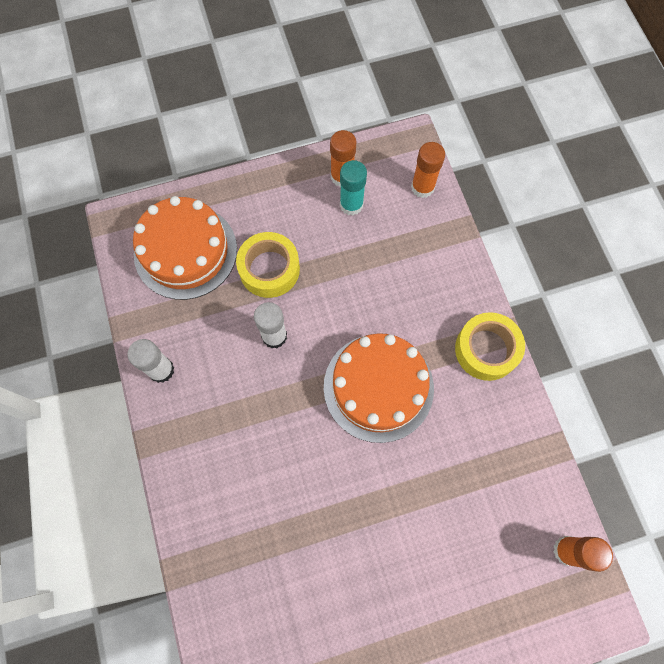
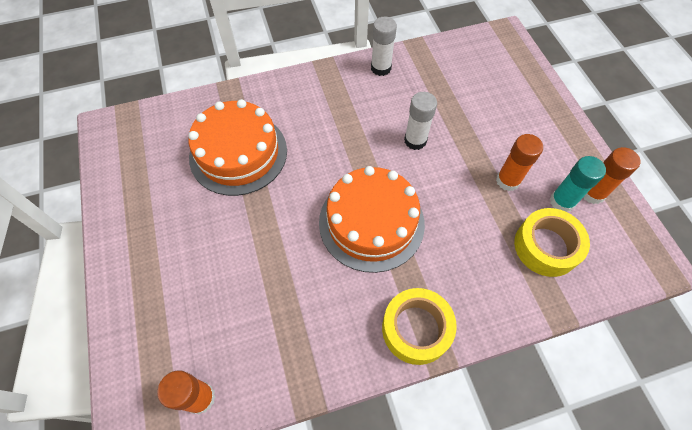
camera: 90 degrees right, 10 degrees down
orange cake [133,196,237,300] -> orange cake moved to [188,99,287,196]
yellow tape [236,232,300,298] -> yellow tape moved to [514,208,590,277]
orange glue stick [411,142,445,198] -> orange glue stick moved to [496,134,543,191]

